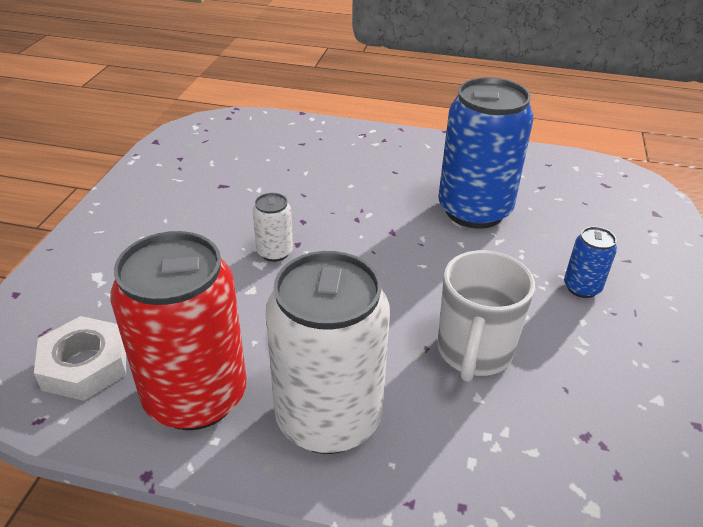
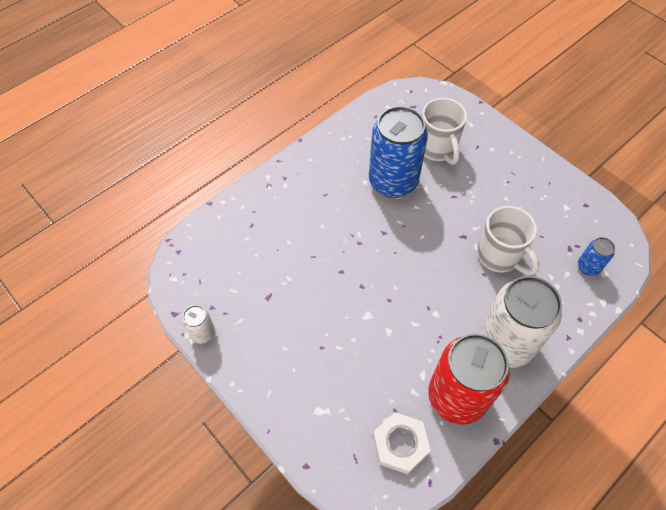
camera: 55 degrees left, 20 degrees up
white can [253,193,293,262] -> white can moved to [182,305,215,344]
blue can [564,227,617,298] -> blue can moved to [578,237,615,276]
none -> white mug [422,98,467,165]

